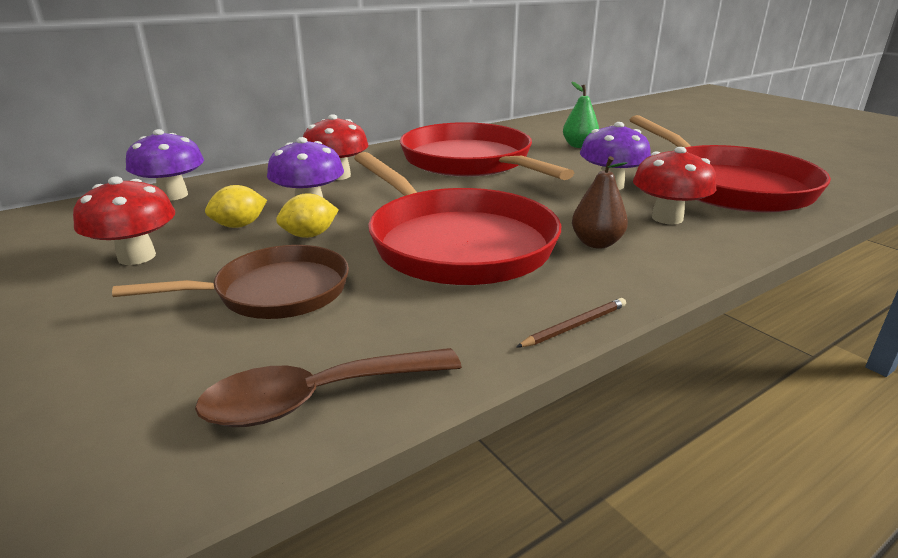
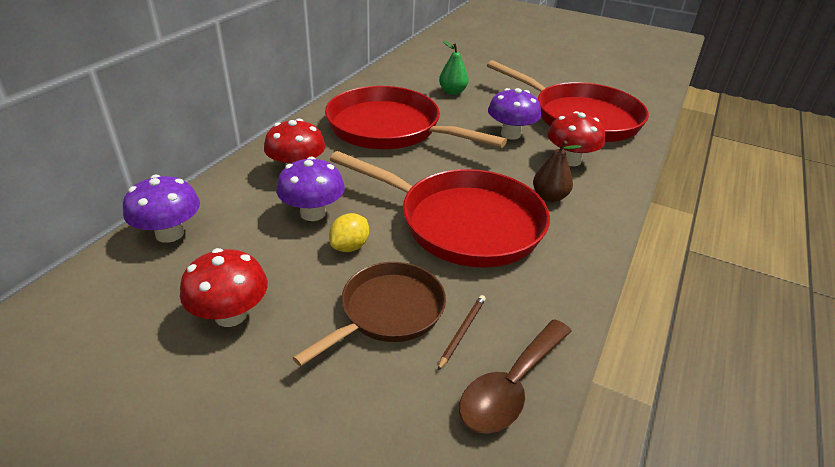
camera: 30 degrees left, 10 degrees up
yellow lemon [205,185,267,228] -> none
brown pencil [517,298,626,347] -> brown pencil moved to [437,295,486,371]

